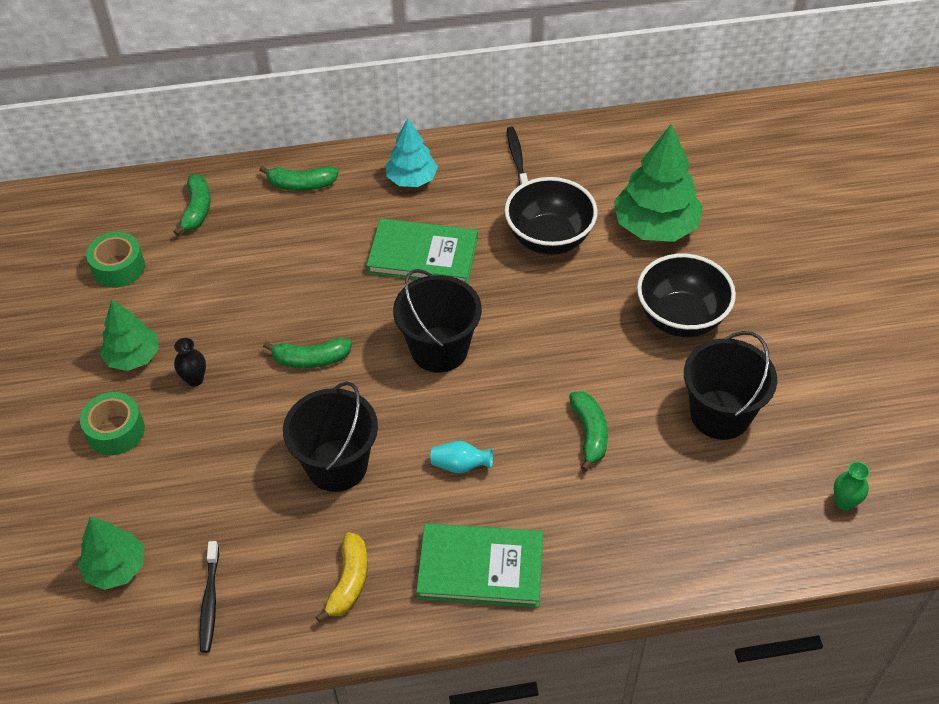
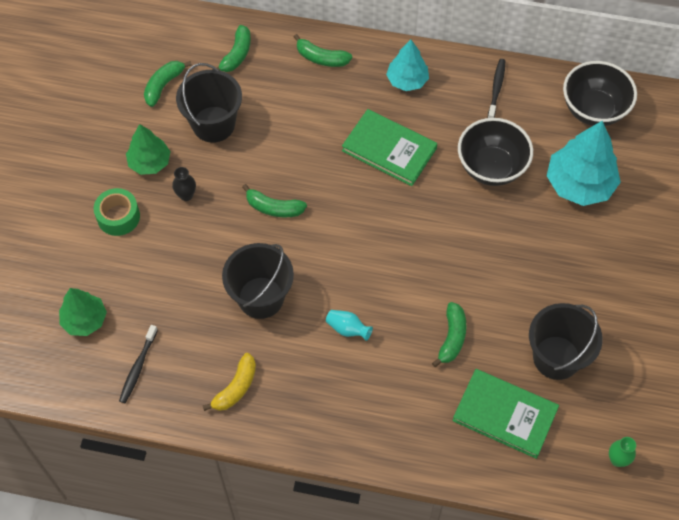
camera: 20 degrees right, 10 degrees up
green tape [86,232,145,288] -> green banana [144,61,192,107]
black bucket [393,269,482,373] -> black bucket moved to [176,63,242,143]
green book [416,523,543,608] -> green book moved to [452,369,559,459]
green tree [614,124,703,242] -> turquoise tree [547,121,621,206]
black bowl [637,254,736,337] -> black bowl moved to [563,61,637,126]

